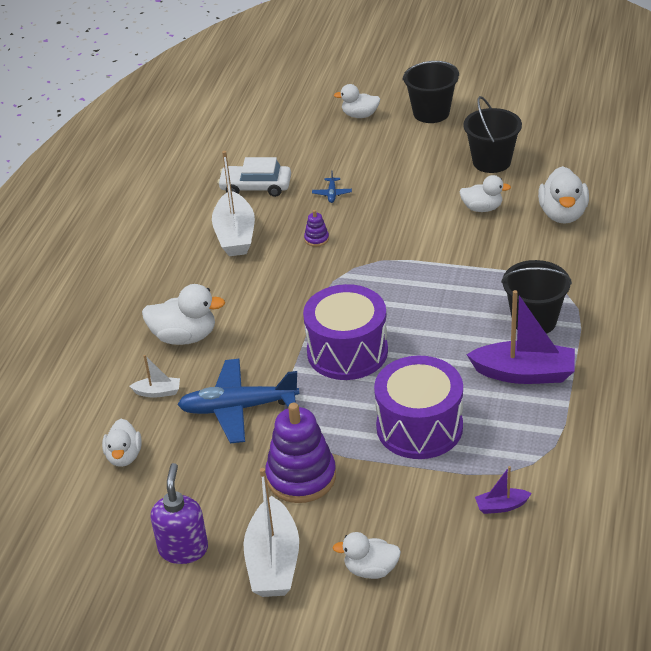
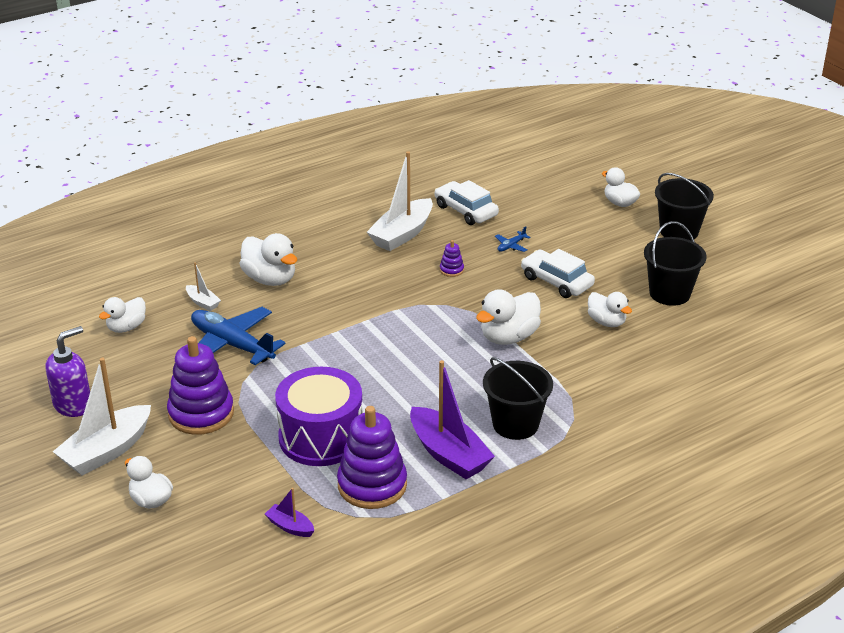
camera: 40 degrees right, 5 degrees down
purple drum [303,284,388,380] -> none
white duck [538,166,589,224] -> white duck moved to [476,289,541,345]
none -> purple stacking toy [337,406,407,509]
none -> white car [521,249,595,298]

